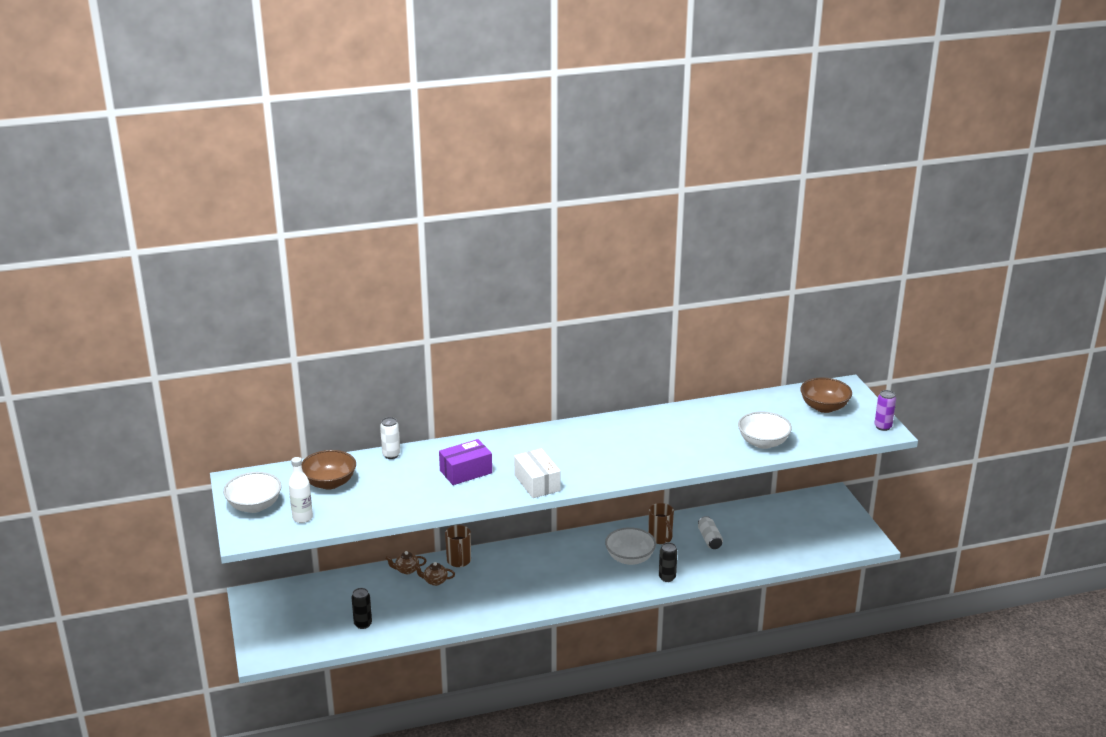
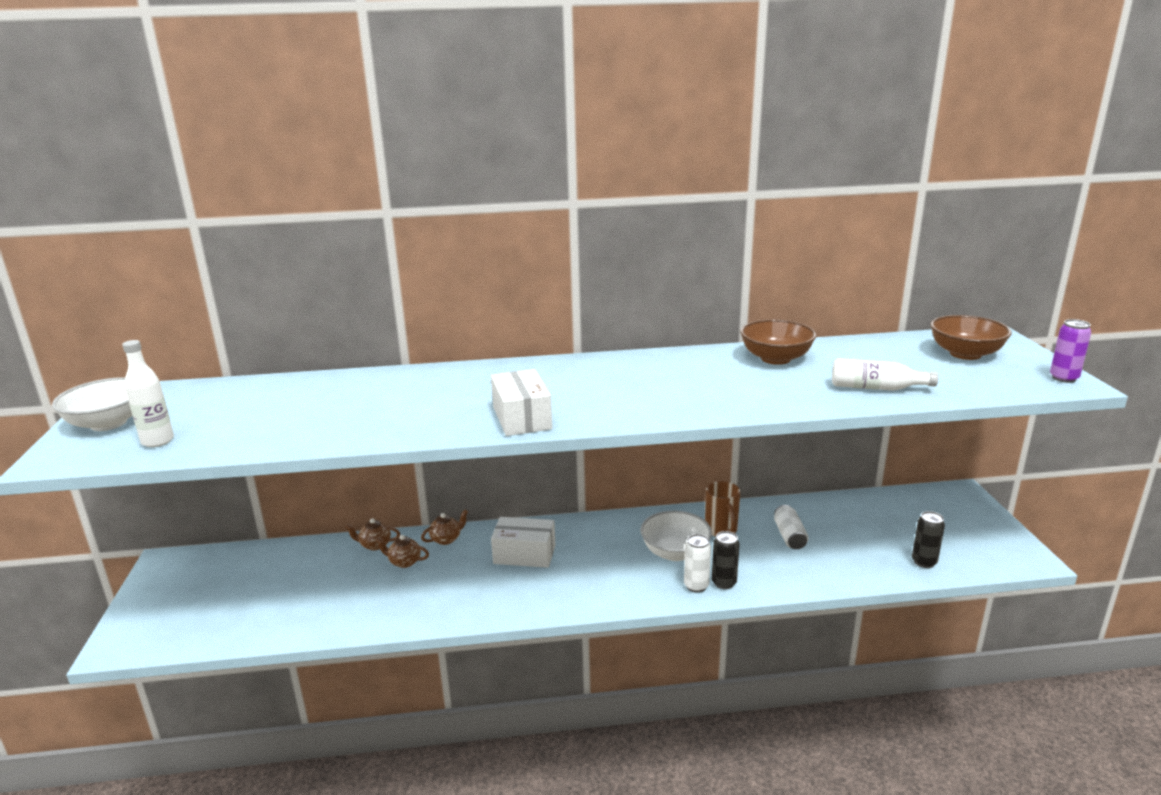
camera: 10 degrees right, 5 degrees down
brown bowl [302,450,356,490] -> brown bowl moved to [740,320,816,365]
black can [351,588,372,629] -> black can moved to [912,511,945,568]
white can [380,417,400,459] -> white can moved to [684,534,711,593]
purple box [439,439,492,485] -> none
brown mug [445,525,471,567] -> brown teapot [421,509,468,545]
white bowl [738,411,792,449] -> white bottle [832,359,938,391]
none -> white box [491,517,555,568]

